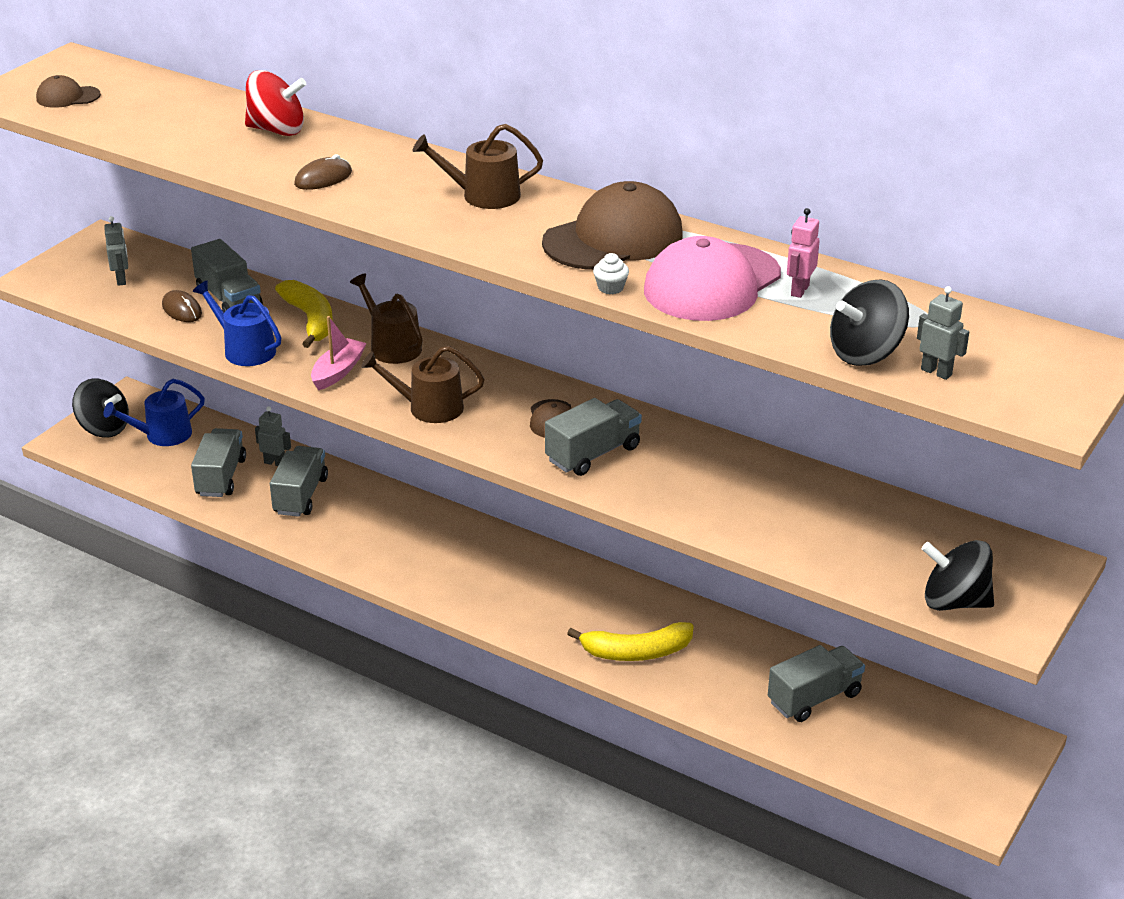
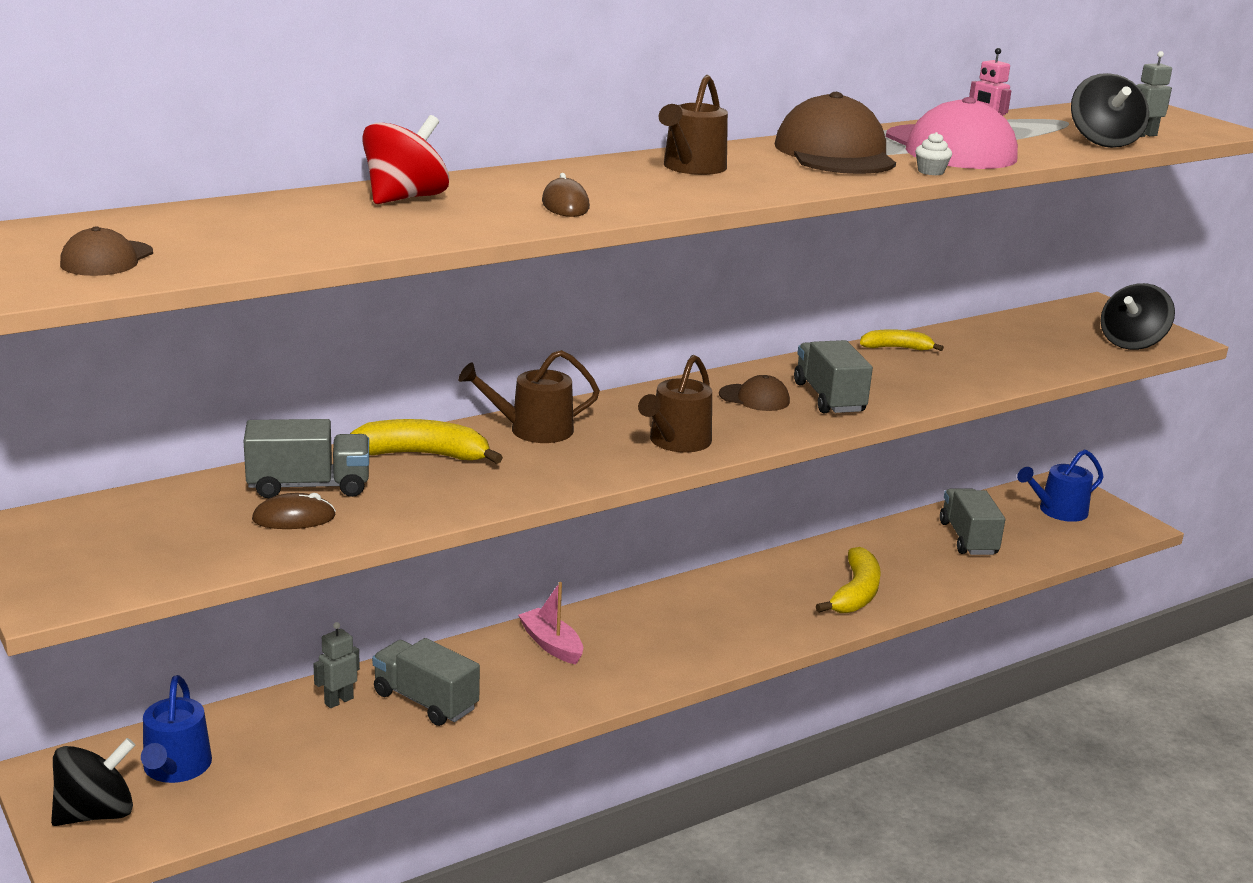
camera: 65 degrees left, 10 degrees down
grey robot [104,216,128,286] -> none
grey truck [191,428,246,497] -> none
blue watering can [193,281,281,366] -> blue watering can moved to [1017,449,1104,522]
pink boat [311,316,367,390] -> pink boat moved to [518,582,583,664]
none -> yellow banana [860,329,944,351]

